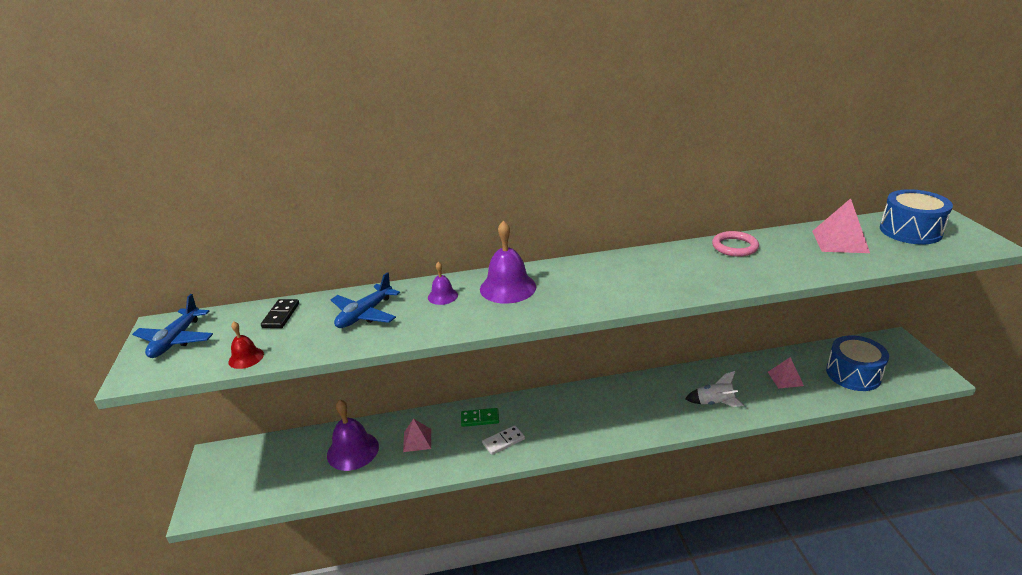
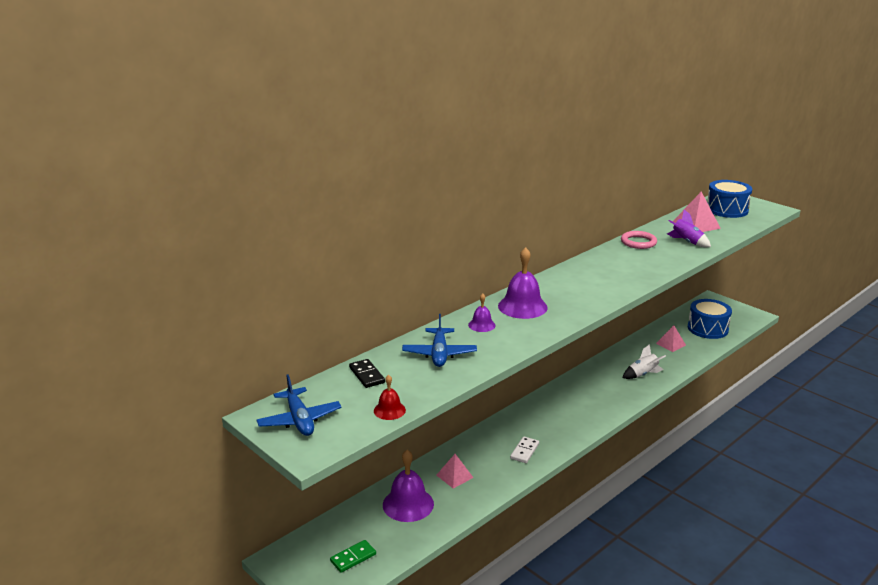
camera: 35 degrees left, 5 degrees down
green domino [461,408,499,427] -> green domino moved to [330,540,376,573]
none -> purple rocket [667,209,711,247]

